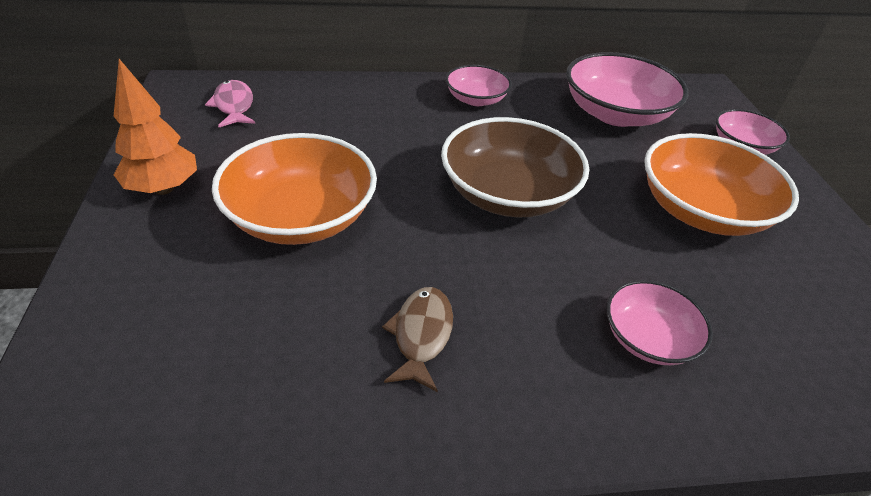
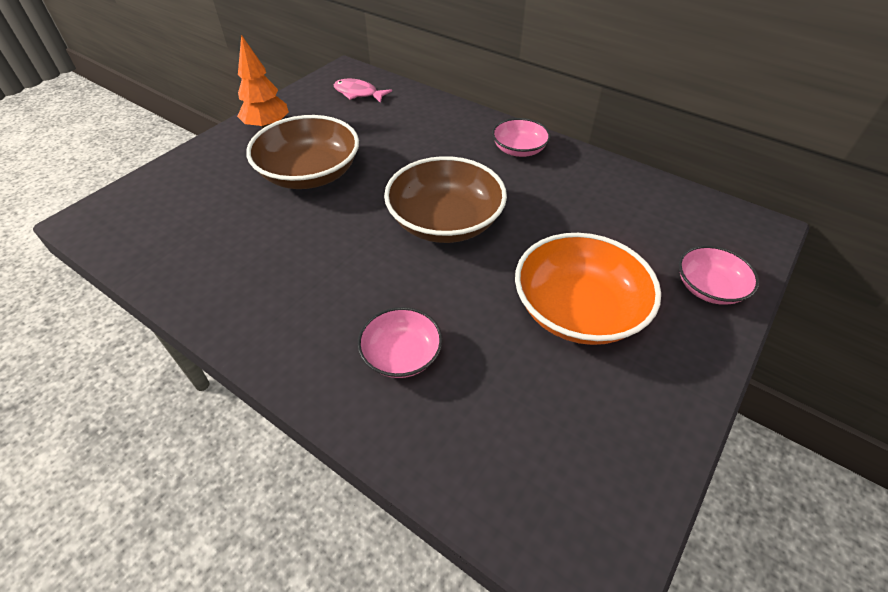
camera: 45 degrees right, 5 degrees up
pink fish [205,80,255,127] -> pink fish turned 90 degrees counterclockwise [334,78,392,103]
orange bowl [212,133,377,245] -> brown bowl [246,115,359,189]
brown fish [382,287,453,392] -> none
pink bowl [566,52,688,127] -> none

